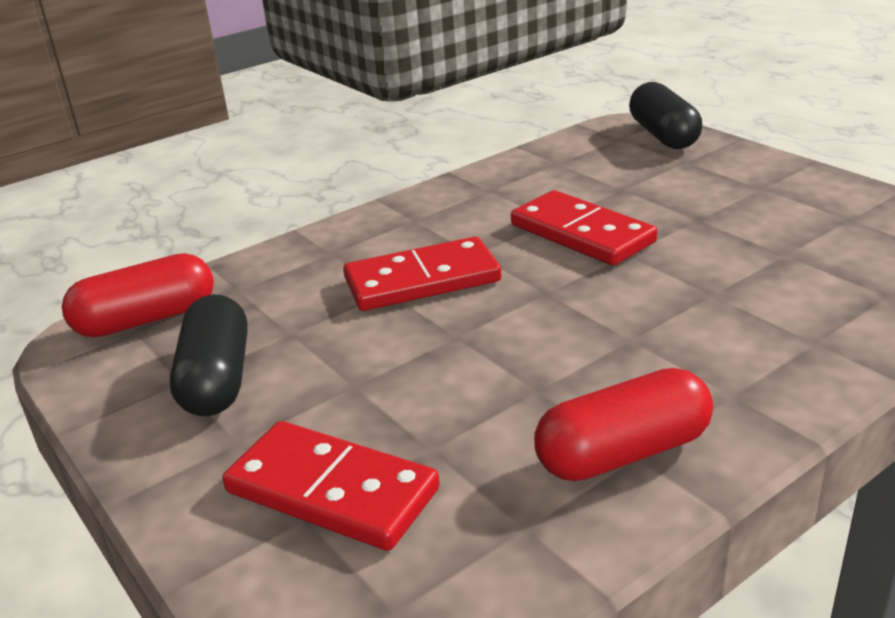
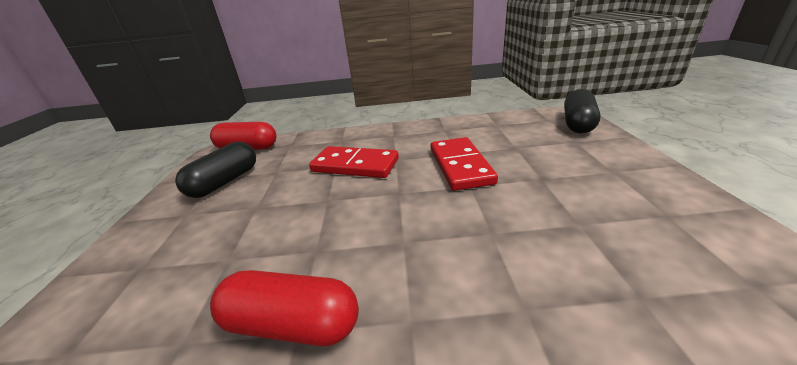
camera: 35 degrees right, 0 degrees up
red domino [223,421,440,551] -> none

